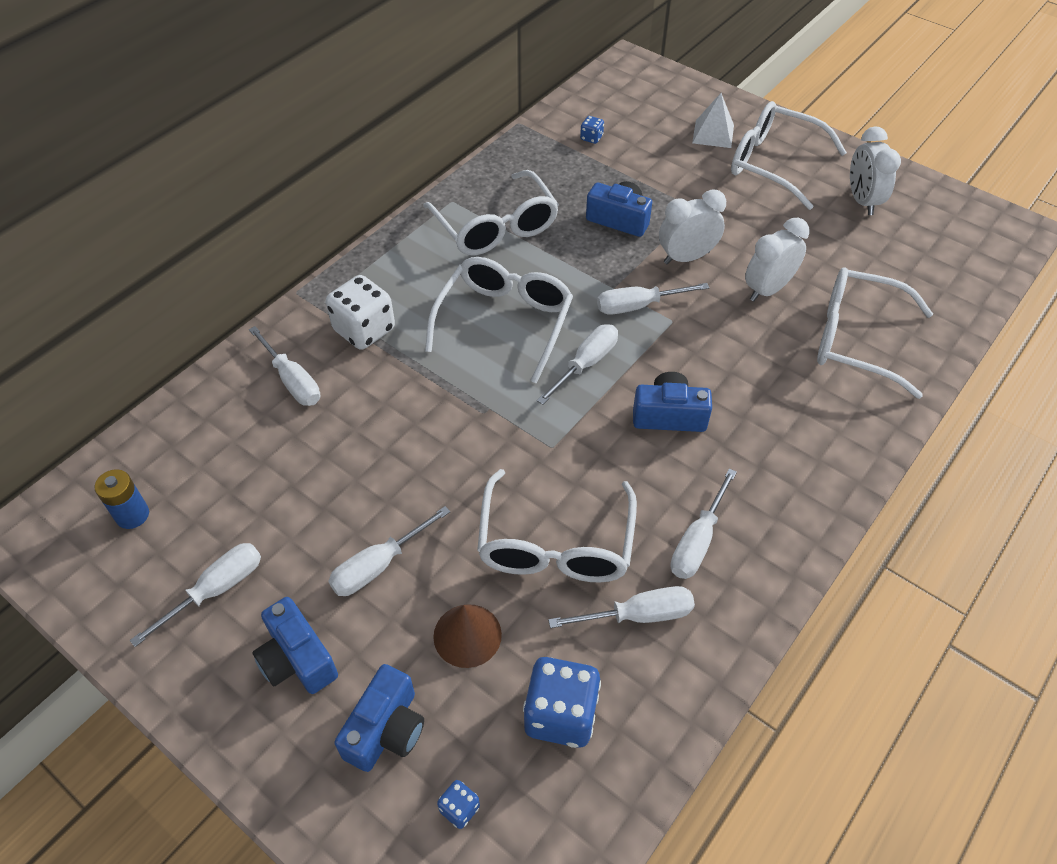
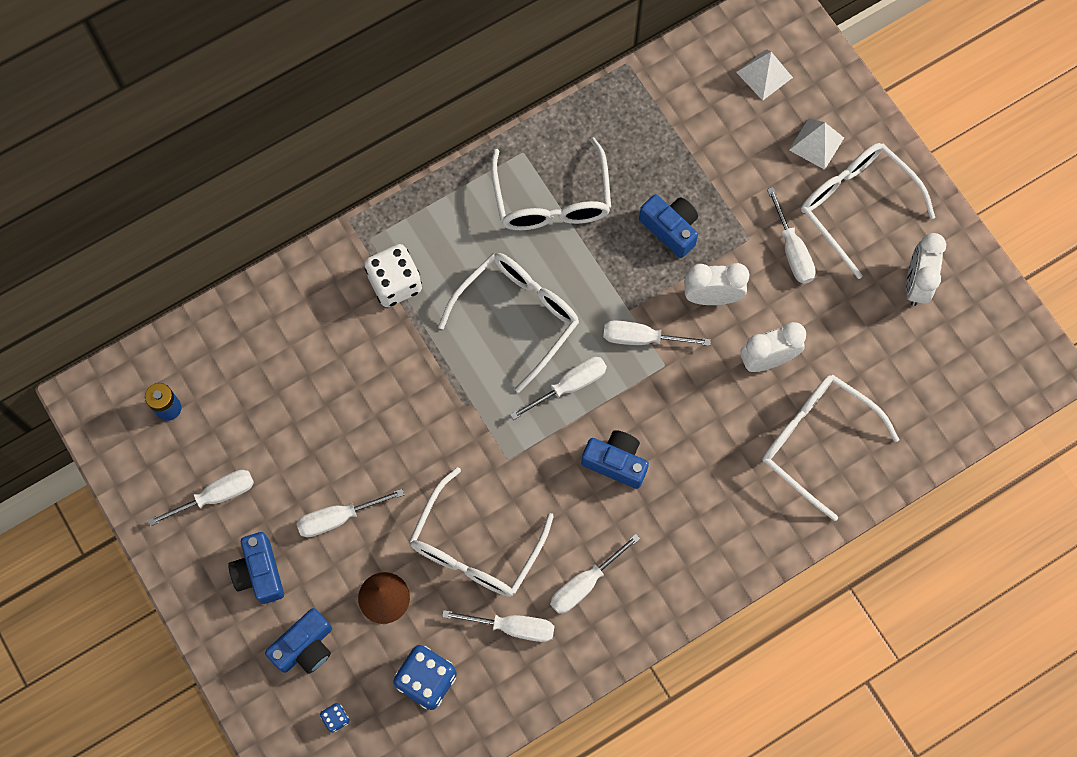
camera: 20 degrees right, 20 degrees up
white screwdriver [249,326,320,406] -> white screwdriver moved to [767,187,816,284]
blue dice [580,116,604,144] -> none
none -> white pyramid [736,49,793,101]

